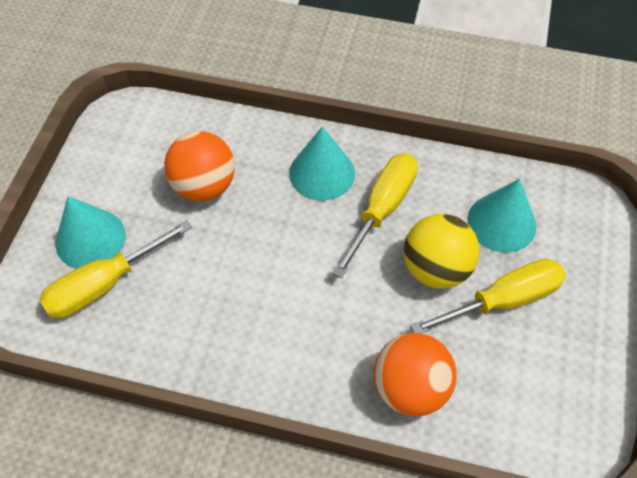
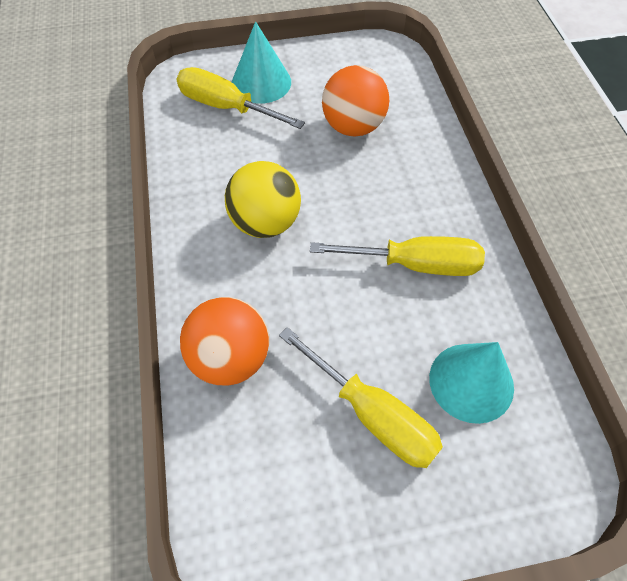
camera: 65 degrees right, 0 degrees up
turquoise cone [289,126,355,201] -> none
yellow ball [404,214,480,289] -> yellow ball moved to [225,161,301,238]

